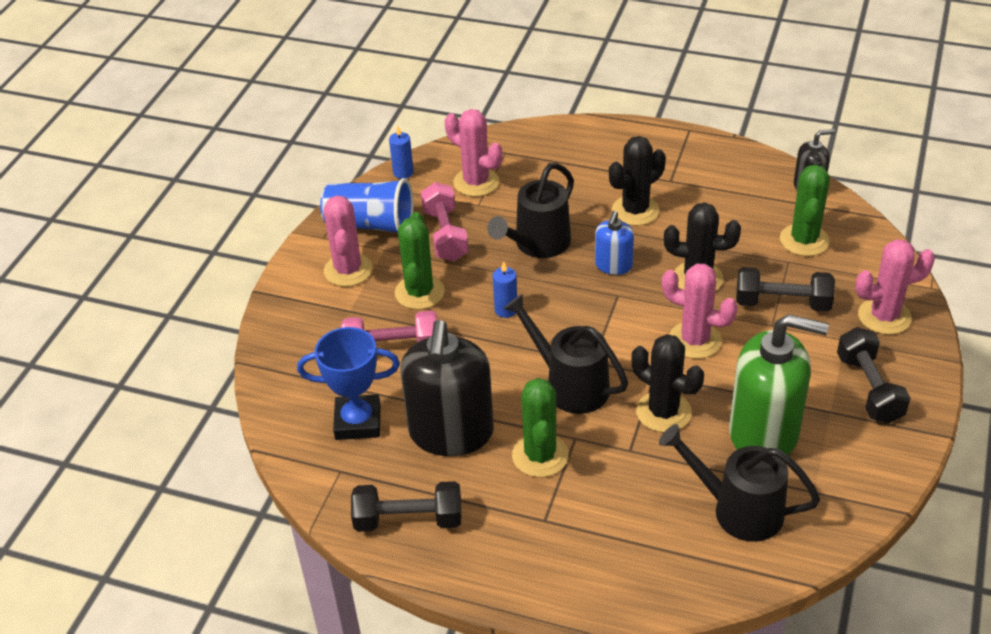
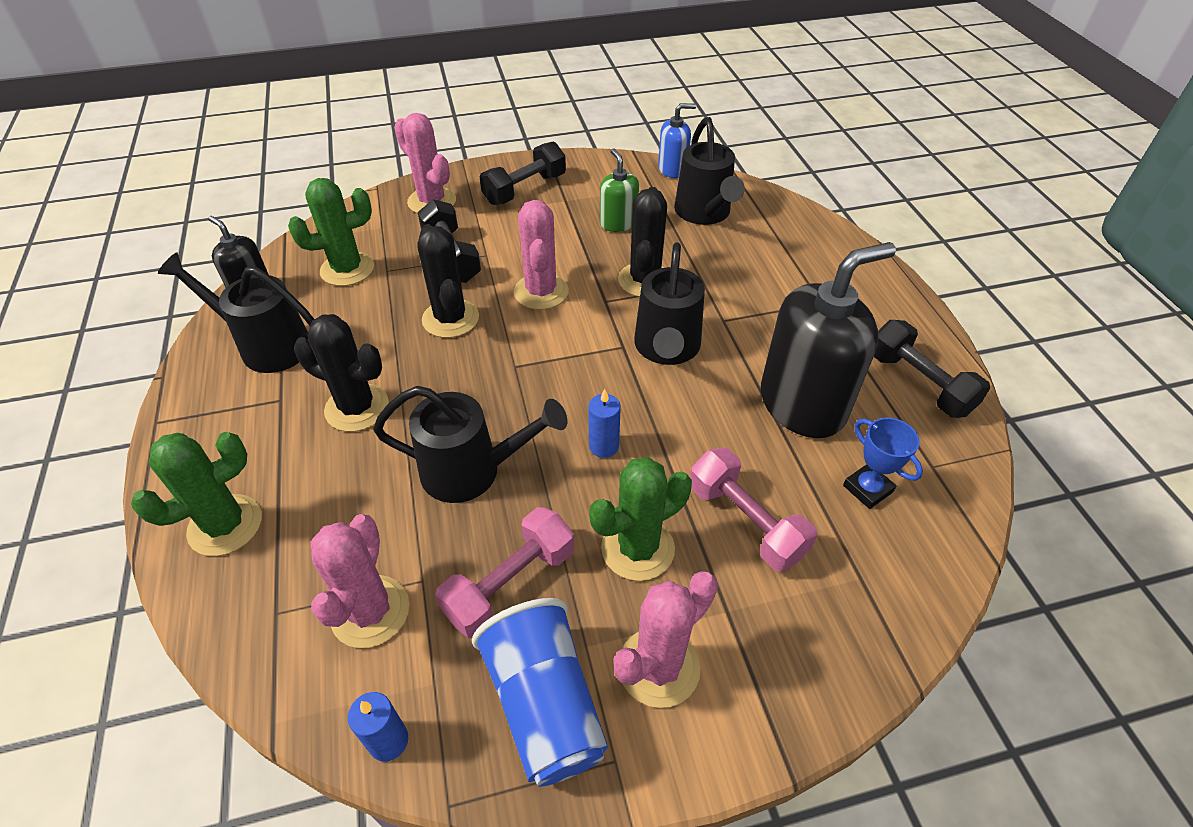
camera: 125 degrees left, 5 degrees up
blue trophy [297,327,400,440] -> blue trophy [843,418,923,509], size x0.63
green cactus [512,378,569,477] -> green cactus moved to [131,432,262,556]
blue soap dispenser [595,211,634,275] -> blue soap dispenser moved to [658,103,696,178]
green soap dispenser [729,314,829,455] -> green soap dispenser [600,148,639,232], size x0.50
none -> black watering can [158,252,314,373]

